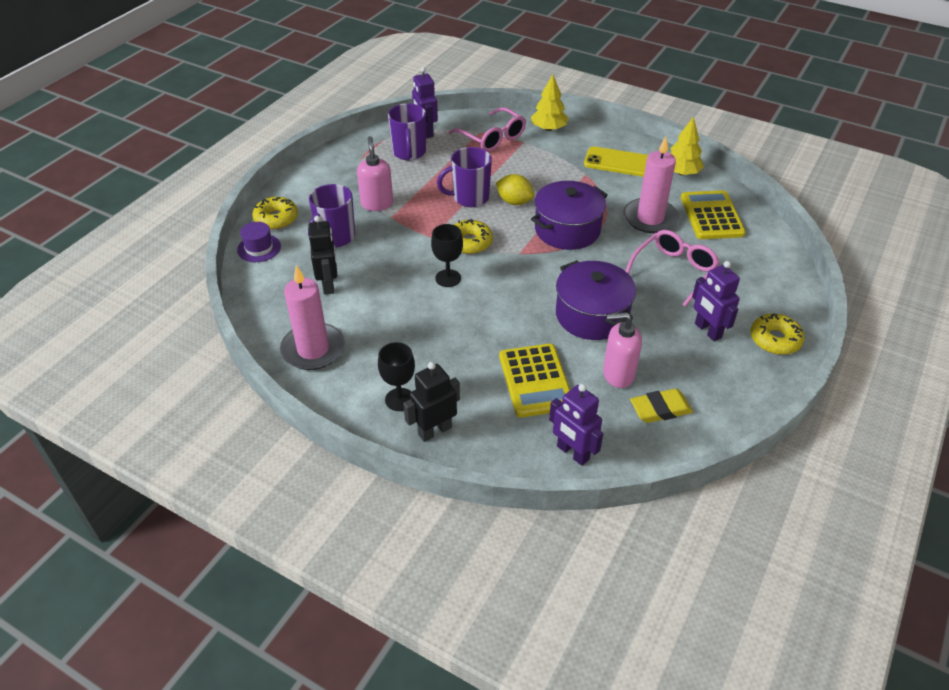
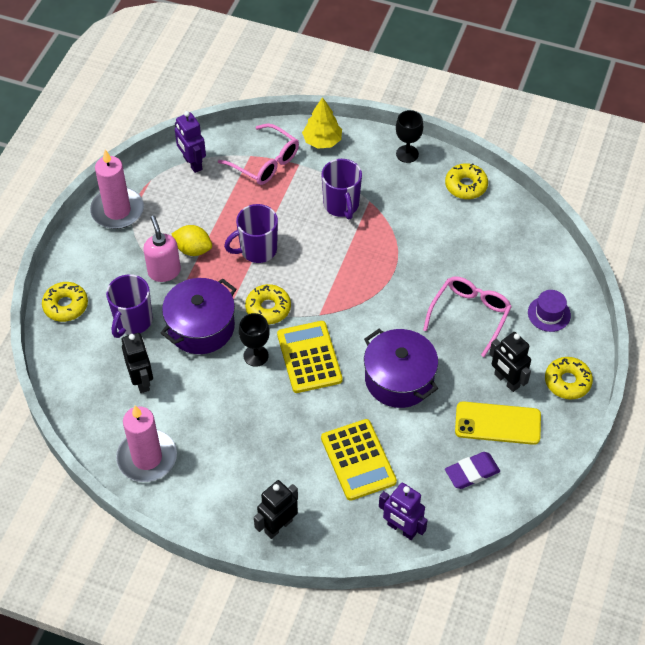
camera: 10 degrees left, 10 degrees up
purple hat [237,222,281,262] -> purple hat moved to [528,290,571,332]
black goblet [378,342,415,411] -> black goblet moved to [396,110,423,163]
purple mug [388,103,426,160] -> purple mug moved to [322,159,362,219]
yellow lemon [496,174,534,205] -> yellow lemon moved to [172,225,212,256]
purple pot [531,181,608,250] -> purple pot moved to [161,278,236,354]
yellow phone [584,146,648,177] -> yellow phone moved to [455,401,541,445]
pink soap dispenser [603,312,642,388] -> none
pink candle [623,136,679,233] -> pink candle moved to [90,150,144,229]
yellow eraser [630,389,693,423] -> purple eraser [445,452,500,489]
yellow tree [670,117,704,175] -> yellow donut [445,163,488,199]
yellow calculator [681,190,746,239] -> yellow calculator moved to [277,321,343,393]
purple robot [692,261,740,341] -> black robot [489,332,531,392]

